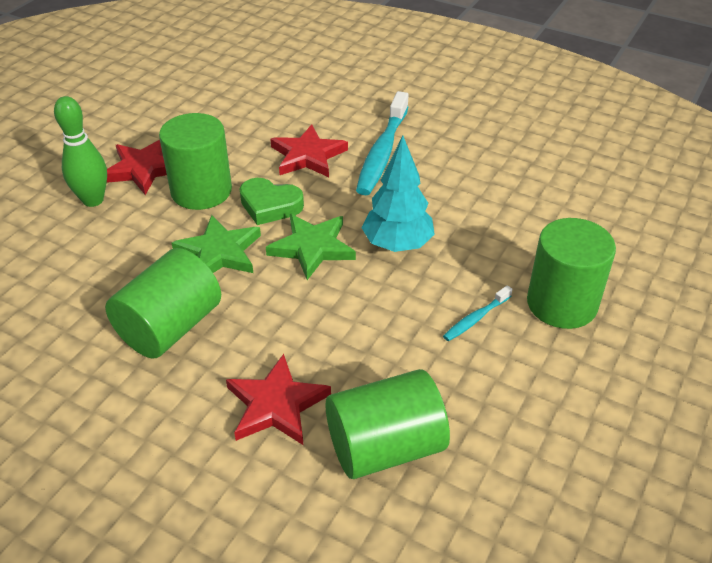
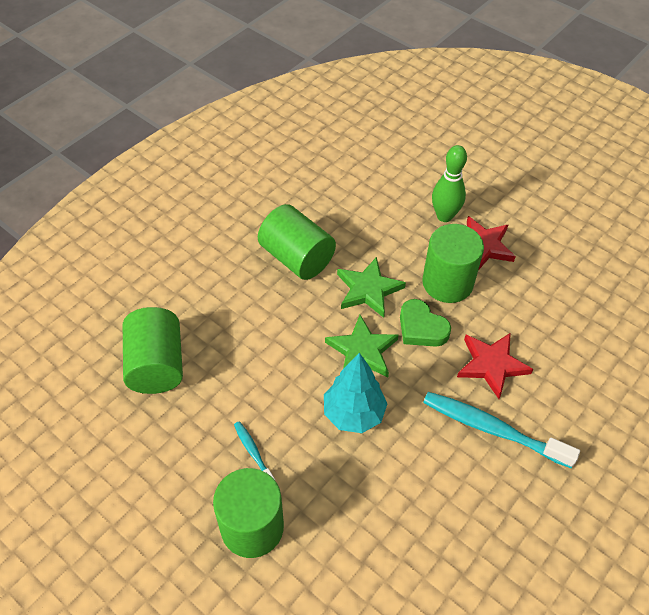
camera: 100 degrees right, 10 degrees up
red star [226,354,331,445] -> none
green heart [240,178,304,225] -> green heart turned 75 degrees counterclockwise [400,299,451,347]

